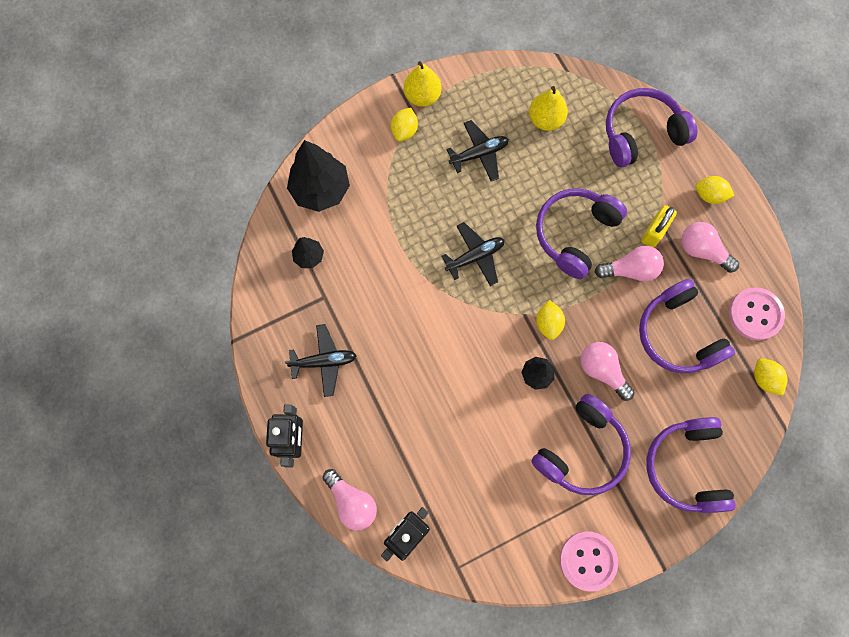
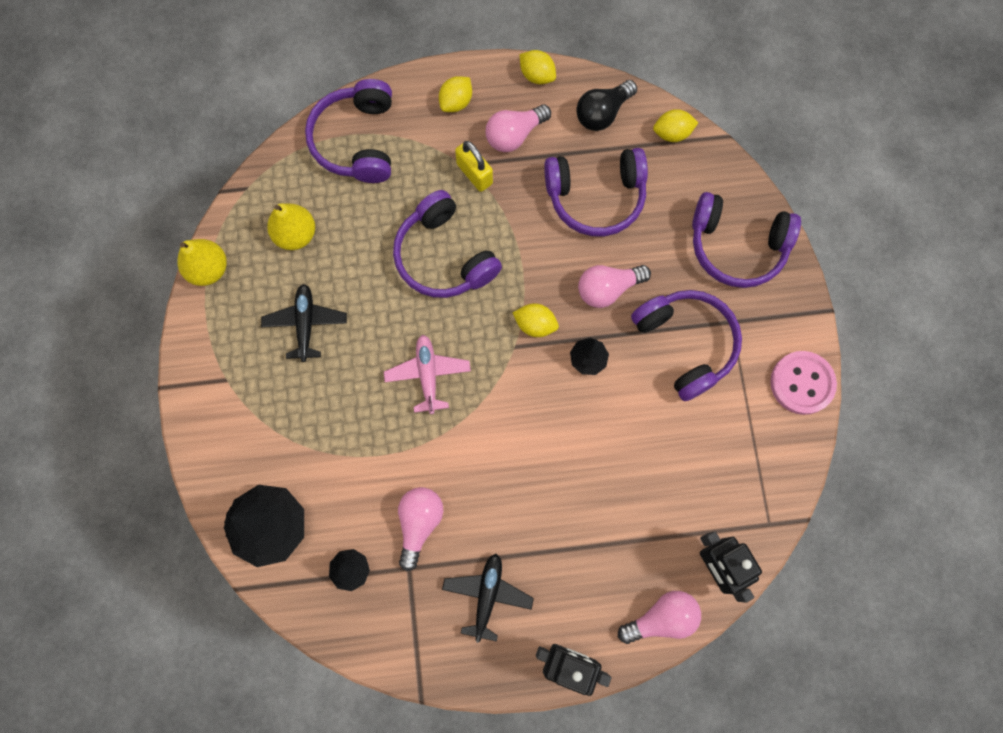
camera: 70 degrees left, 0 degrees up
yellow lemon [391,107,418,142] -> yellow lemon moved to [520,50,556,85]
yellow pear [404,61,442,107] -> yellow pear moved to [177,239,227,286]
black plane [442,222,504,286] -> pink plane [384,335,471,414]
pink light bulb [595,246,664,282] -> pink light bulb moved to [398,487,443,571]
pink button [729,287,785,341] -> black light bulb [576,80,637,131]

